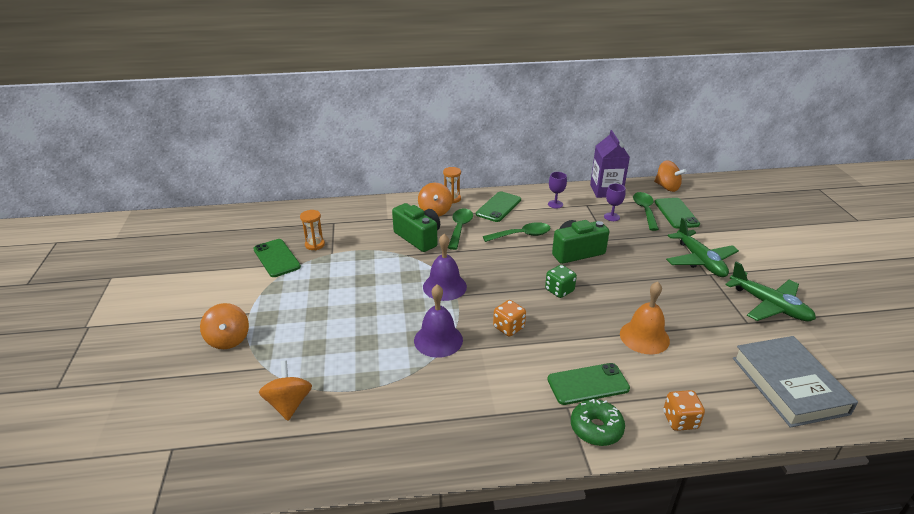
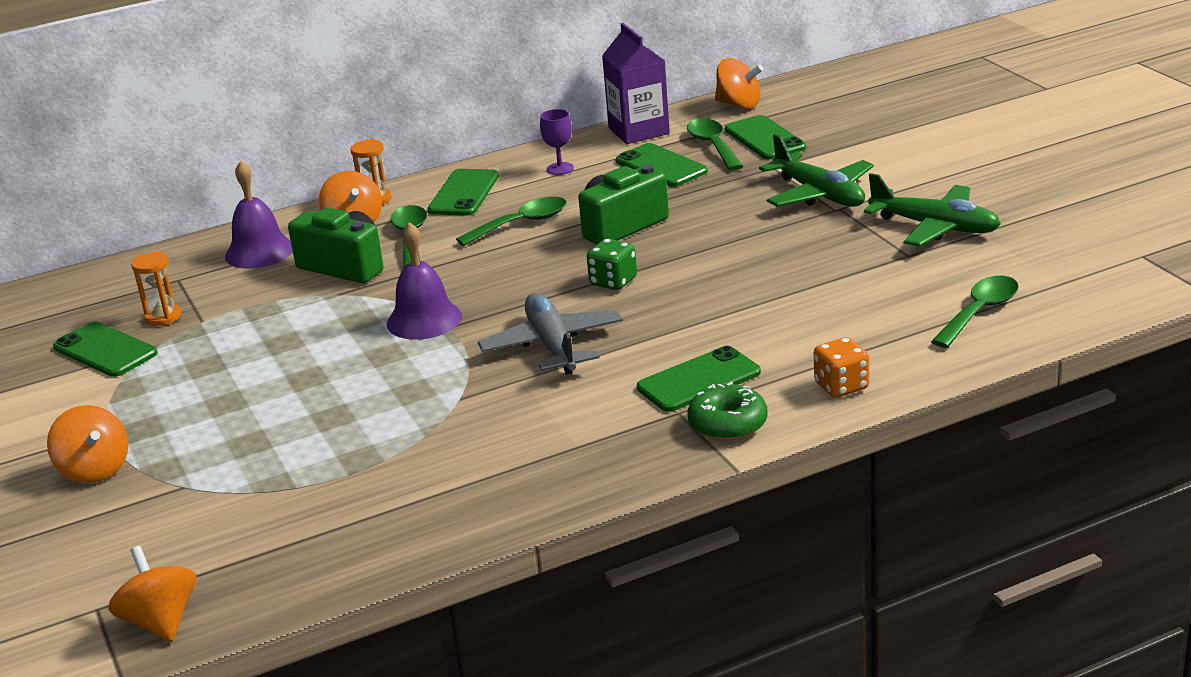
camera: 15 degrees left, 5 degrees down
orange spinning top [259,361,312,421] -> orange spinning top moved to [108,546,196,642]
purple bell [414,284,463,358] -> purple bell moved to [225,161,293,269]
orange dice [493,300,526,337] -> grey plane [478,293,623,375]
purple goblet [604,184,625,221] -> green phone [616,143,708,187]
orange bell [620,281,670,354] -> none
grey book [733,336,858,428] -> green spoon [931,276,1019,348]

